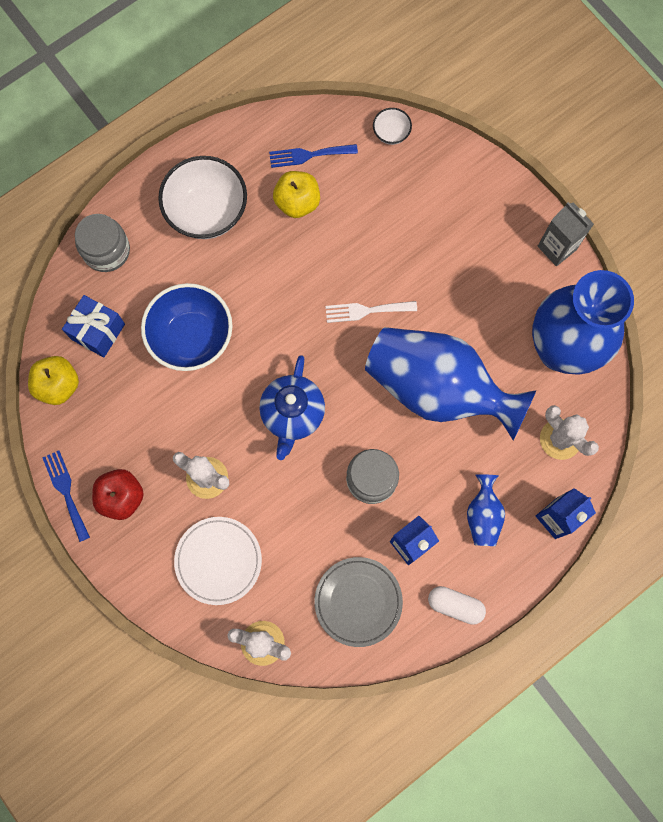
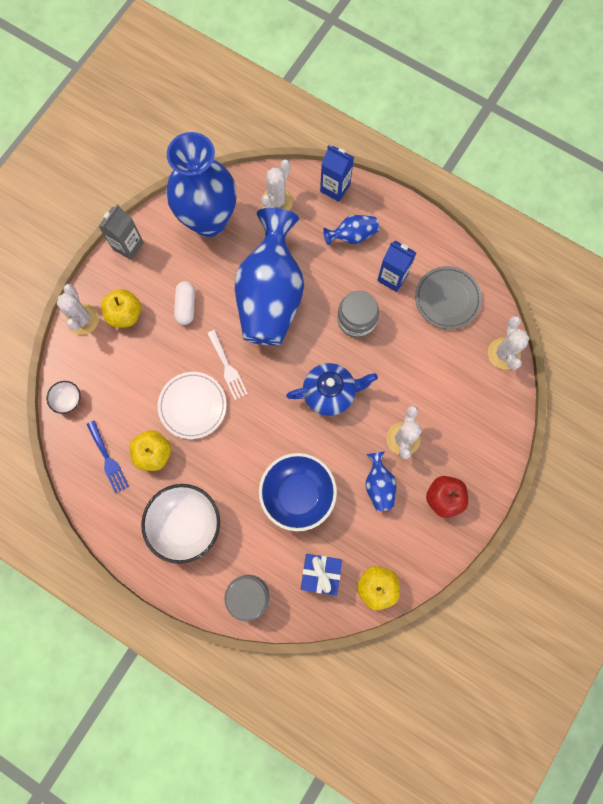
camera: 110 degrees left, 0 degrees up
blue fork [42,450,90,542] -> none
white plate [174,517,262,605] -> white plate moved to [158,372,227,439]
white capsule [428,586,486,625] -> white capsule moved to [174,281,195,325]
none -> white cactus [57,284,99,335]
none -> yellow apple [101,289,141,328]
none -> blue vase [365,451,396,511]

